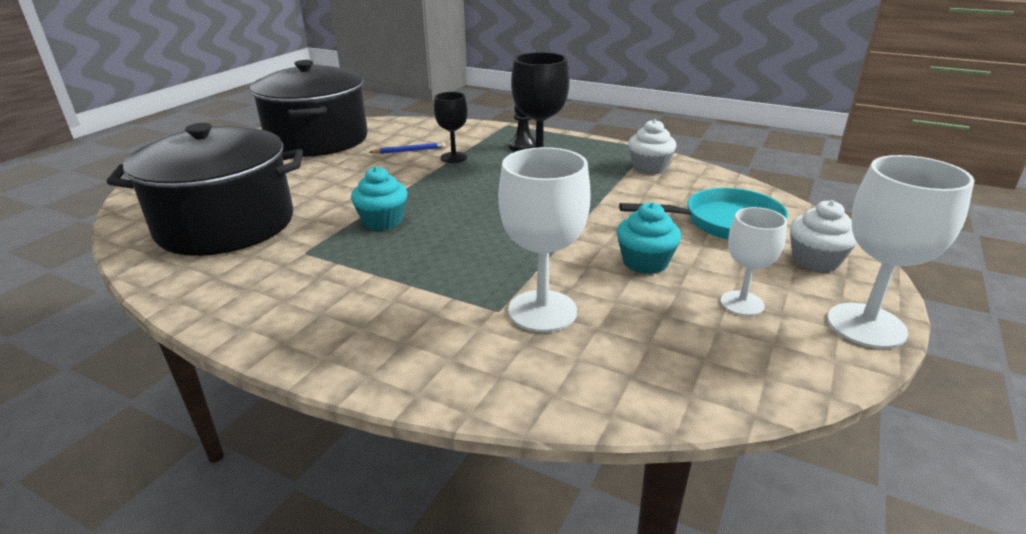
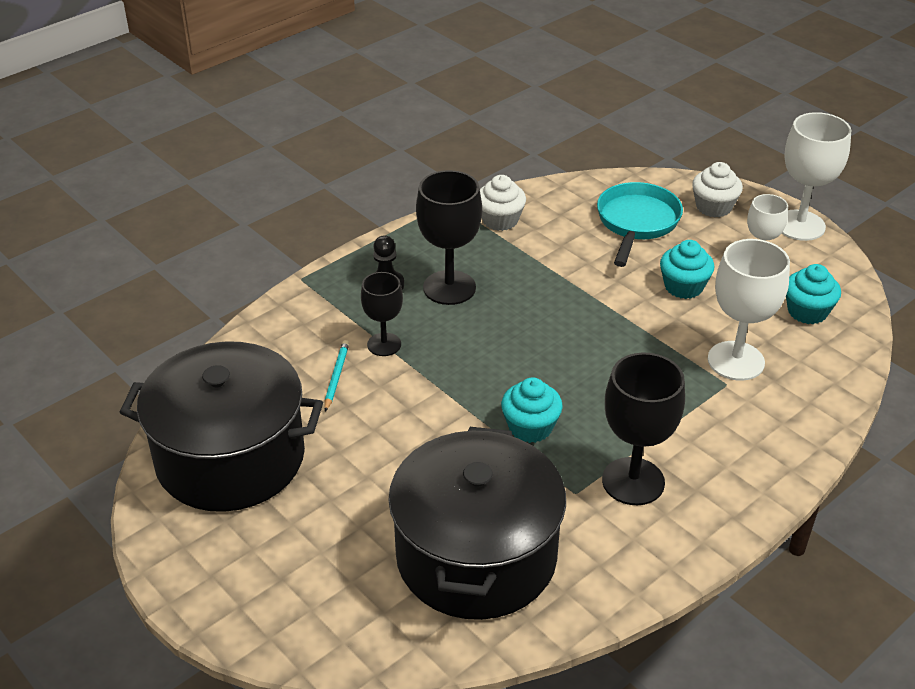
camera: 70 degrees left, 10 degrees up
blue pencil [370,142,446,154] -> turquoise pencil [325,340,349,412]
none -> black goblet [602,352,685,505]
none -> turquoise cupcake [786,264,841,324]

